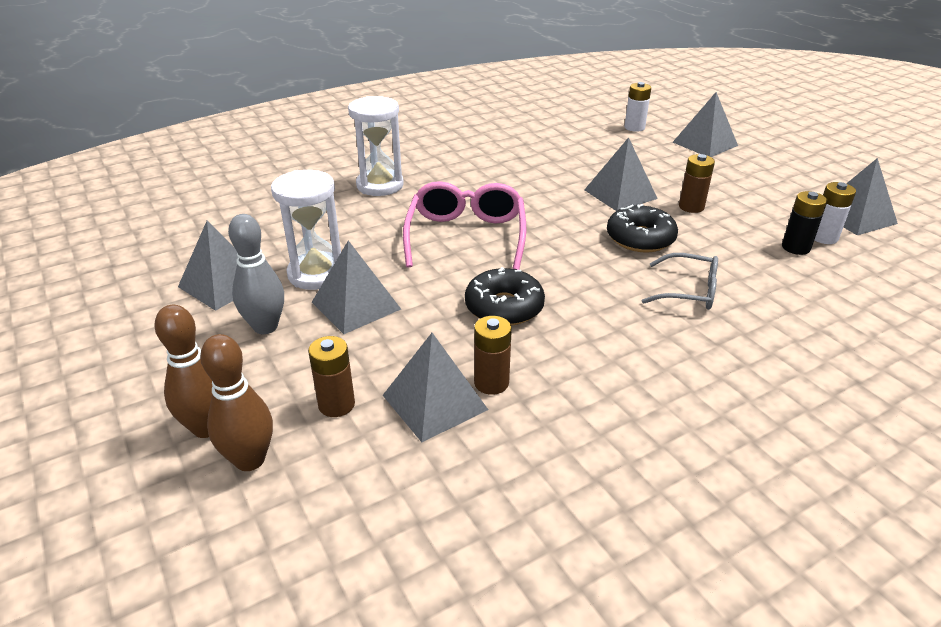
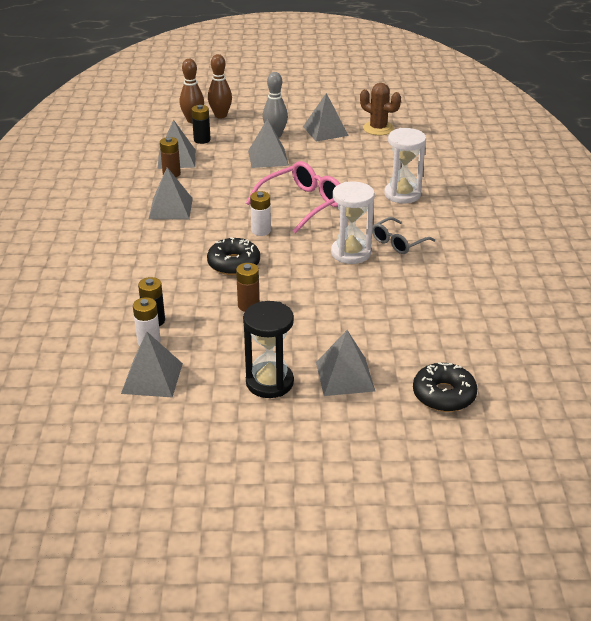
camera: 120 degrees right, 0 degrees up
white hourglass [271,170,341,290] -> white hourglass moved to [331,182,375,264]
brown battery [308,336,355,417] -> black battery [192,105,211,144]
pink glasses [403,181,526,270] -> pink glasses turned 75 degrees counterclockwise [246,161,340,234]
black donut [465,267,545,326] -> black donut moved to [413,362,478,412]
grey pyramid [585,137,658,211] -> grey pyramid moved to [149,167,193,219]
white battery [624,82,651,132] -> white battery moved to [250,191,271,236]
grey glasses [642,253,718,310] -> grey glasses moved to [372,217,435,254]
none -> black hourglass [243,301,294,398]
none -> brown cactus [360,83,401,135]

